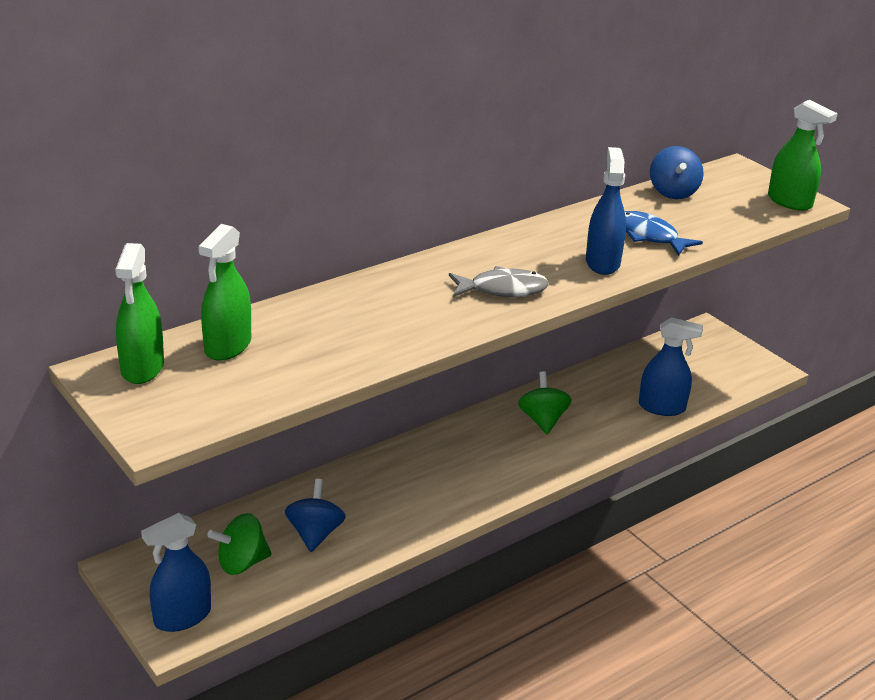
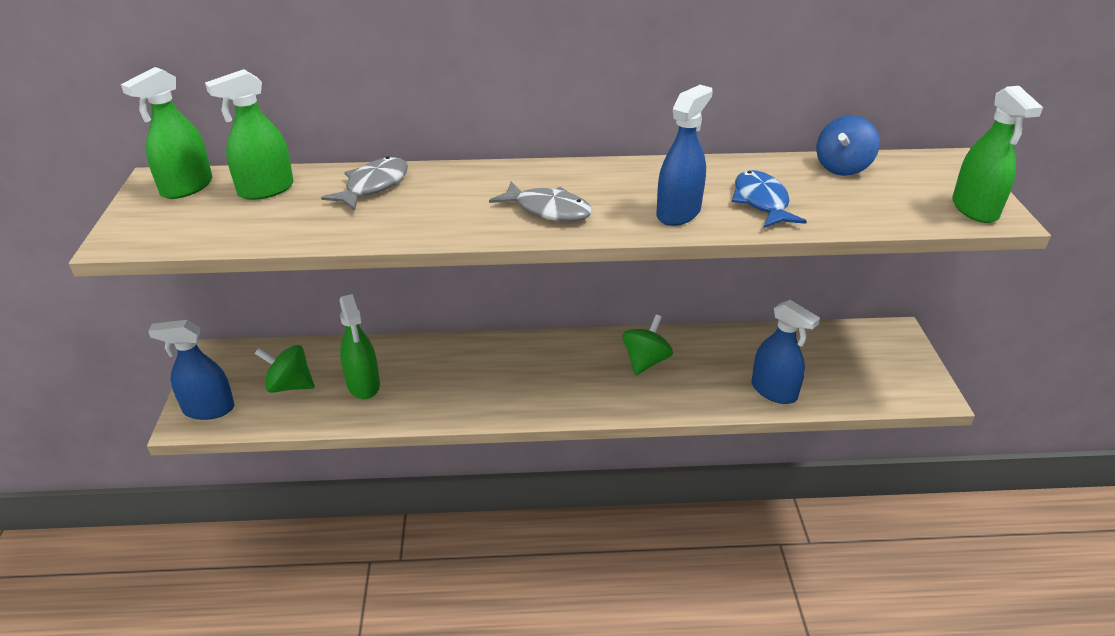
camera: 35 degrees right, 5 degrees up
blue spinning top [285,479,346,552] -> green spray bottle [340,294,380,399]
none -> grey fish [321,156,408,211]

